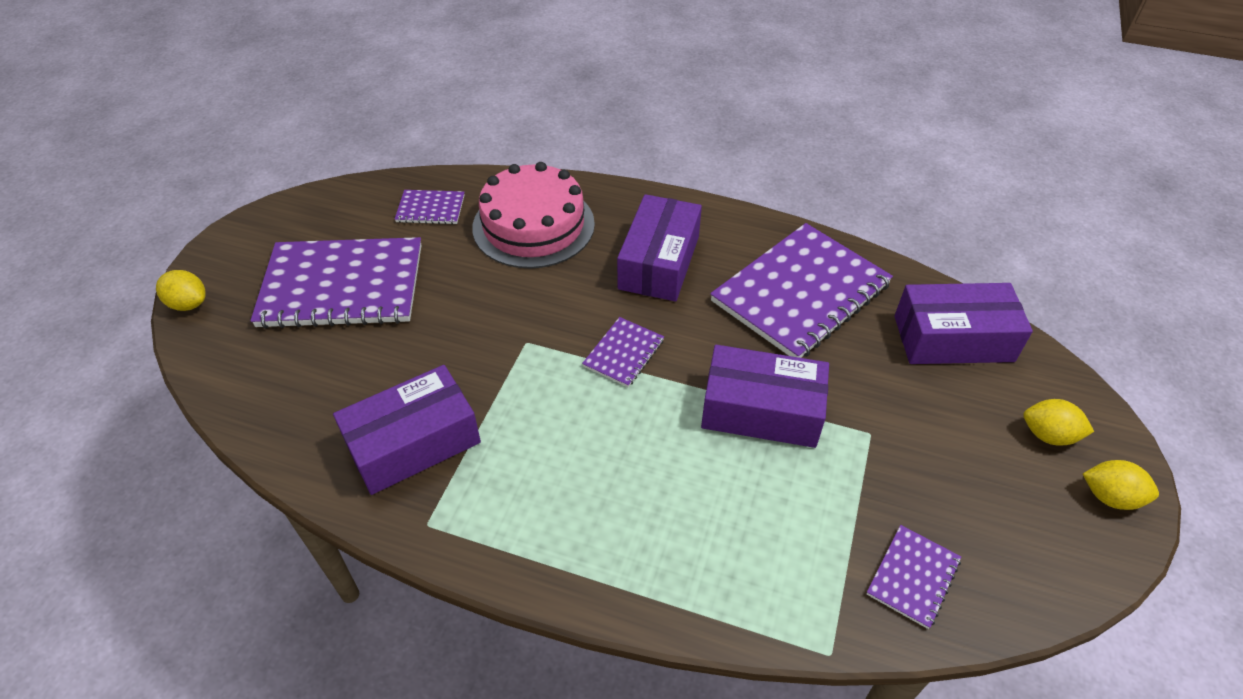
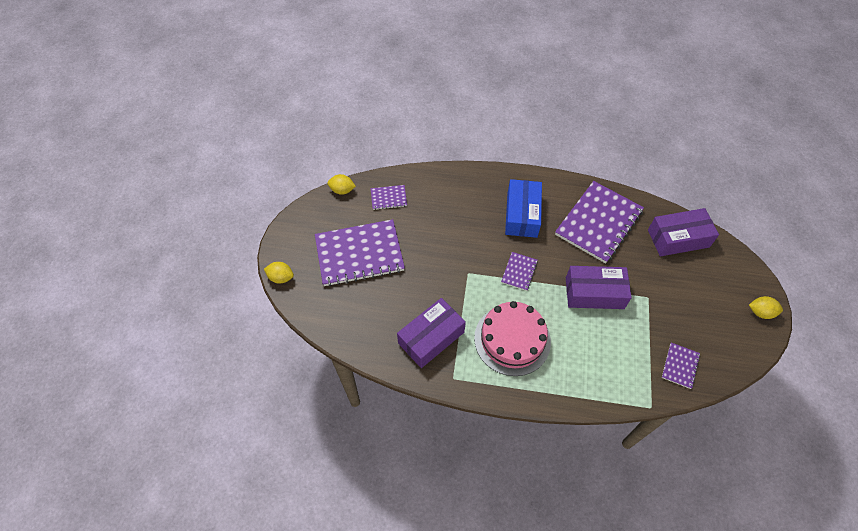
camera: 10 degrees left, 10 degrees up
pink cake [472,162,595,269] -> pink cake moved to [474,301,551,376]
purple box [617,194,702,302] -> blue box [505,179,542,238]
yellow lemon [1023,399,1094,446] -> yellow lemon moved to [328,174,356,195]

